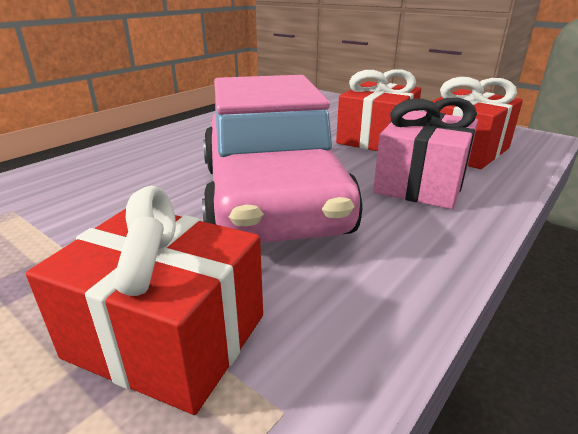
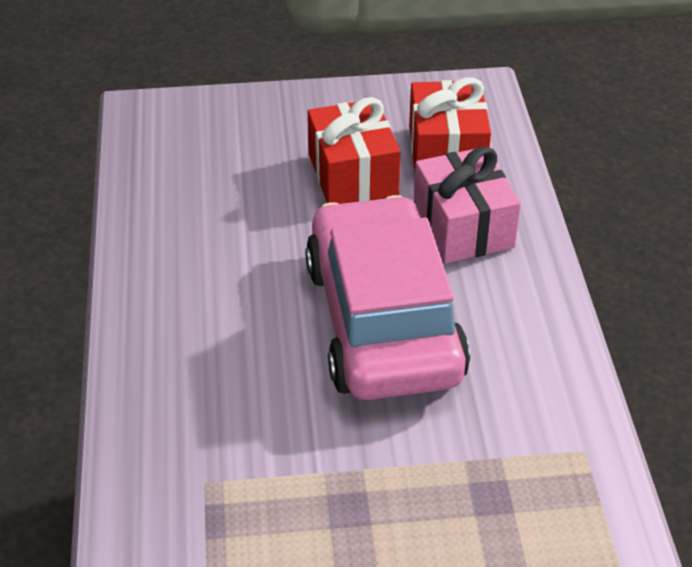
camera: 45 degrees left, 15 degrees up
red gift [26,186,263,415] -> none
pink car [202,75,363,243] -> pink car turned 135 degrees counterclockwise [305,195,470,400]

